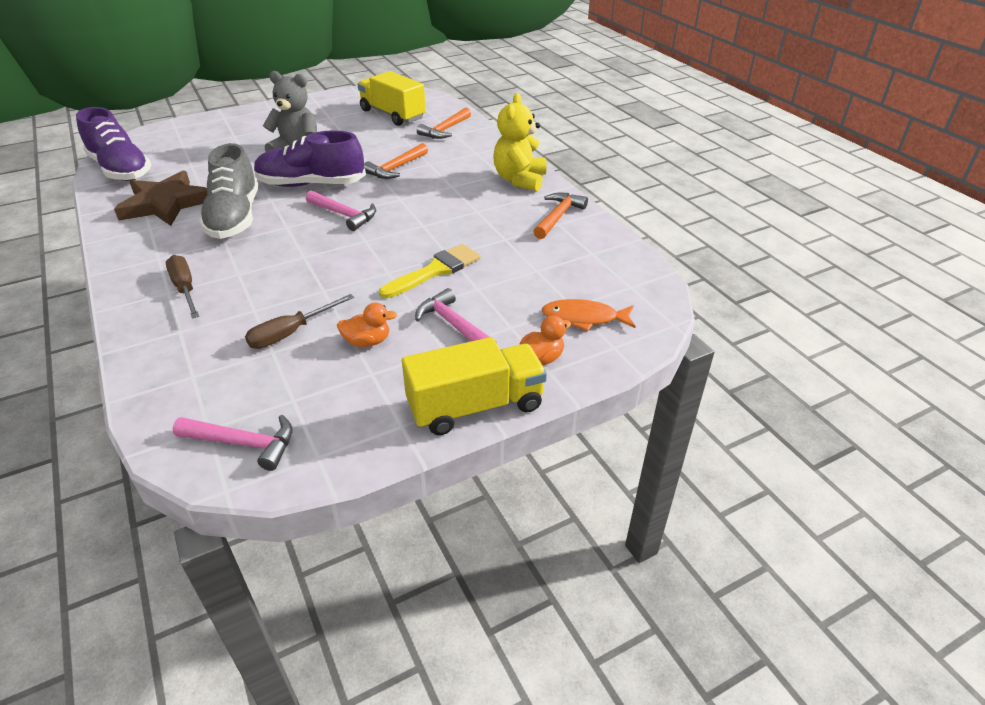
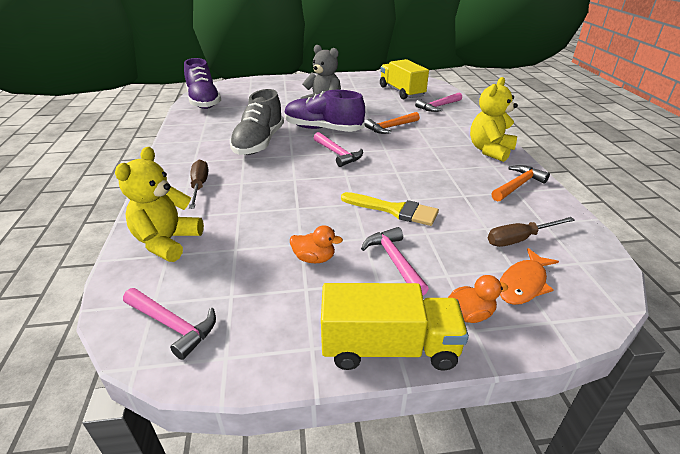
camera: 20 degrees right, 5 degrees down
brown star [114,171,207,226] -> none
brown screwdriver [245,294,354,349] -> brown screwdriver moved to [488,217,575,247]
yellow brush [379,244,480,298] -> yellow brush turned 45 degrees clockwise [341,192,439,226]
orange hammer [417,107,471,139] -> pink hammer [415,93,462,112]
orange fish [542,299,636,332] -> orange fish turned 75 degrees counterclockwise [500,248,559,305]
none -> yellow teddy bear [115,147,204,262]

